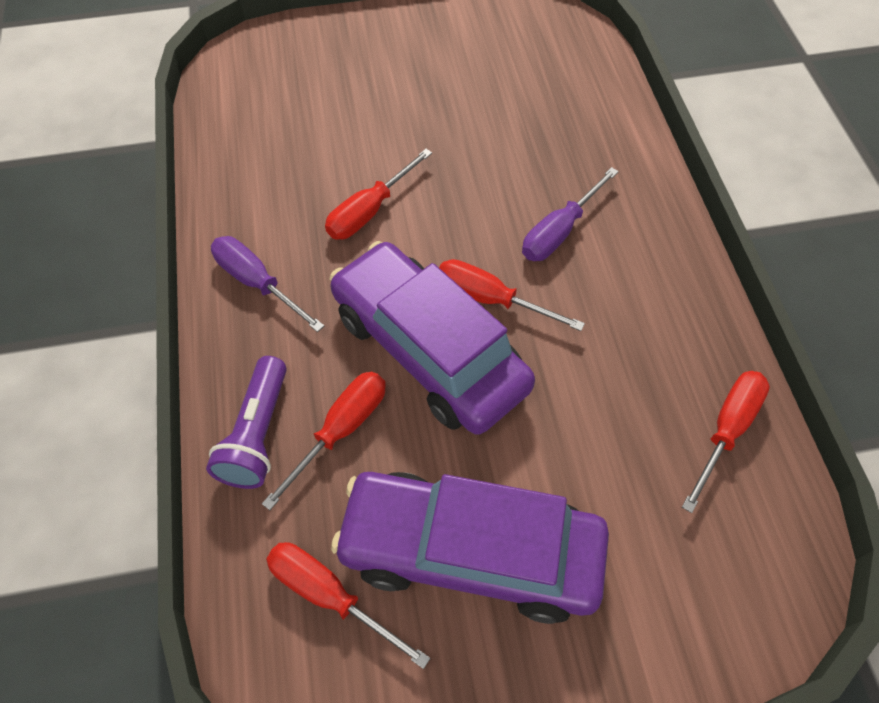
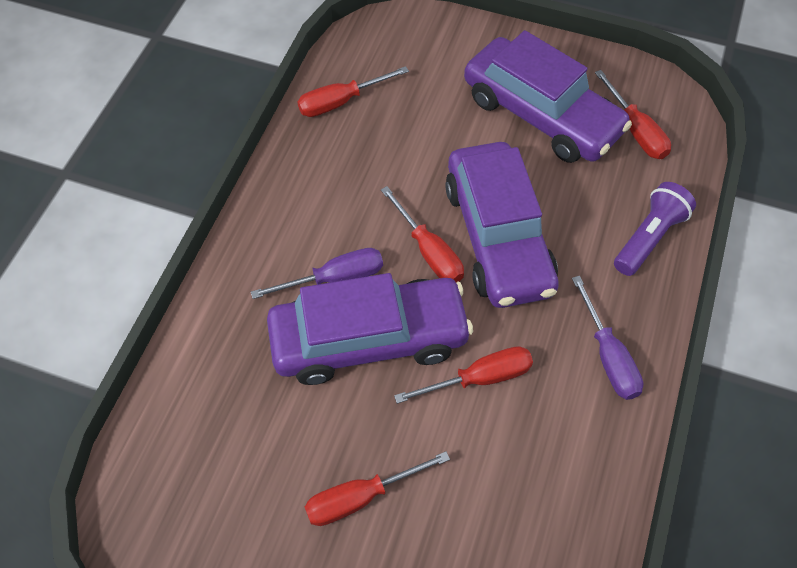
camera: 150 degrees left, 0 degrees up
red screwdriver [262,372,386,510] -> red screwdriver moved to [305,451,450,526]
none -> purple car [267,273,473,385]

